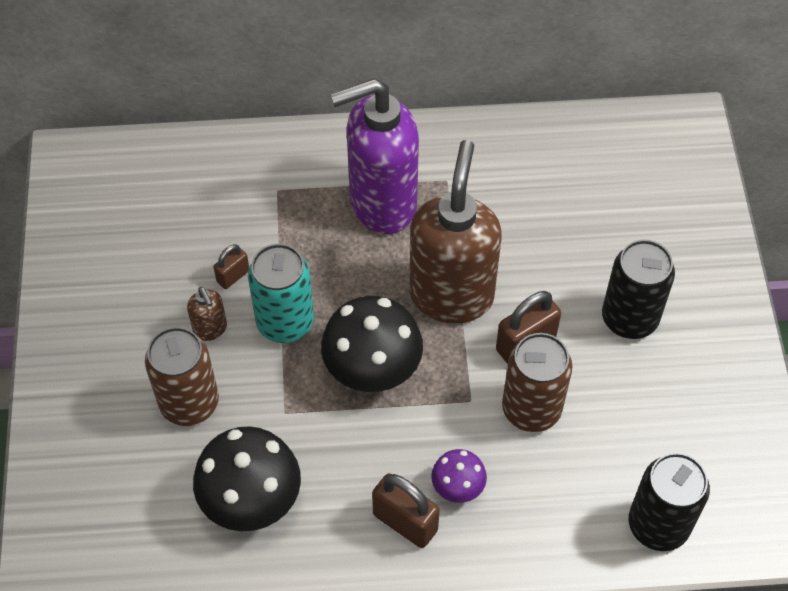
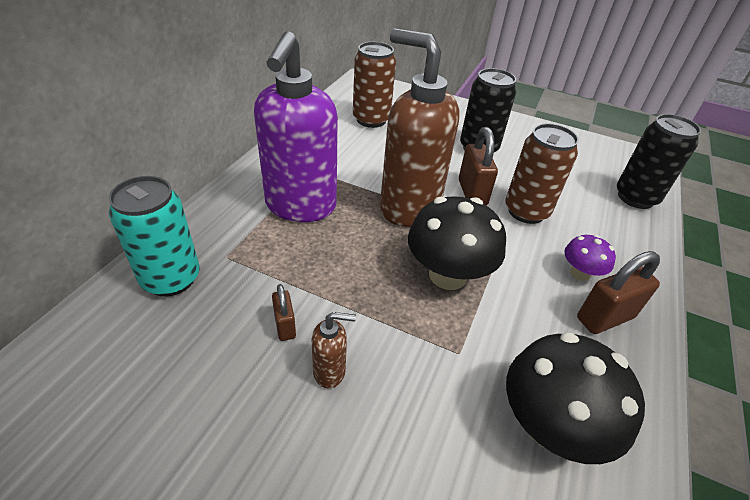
camera: 65 degrees left, 15 degrees down
brown can [145,327,219,426] -> brown can moved to [353,42,396,128]
turquoise can [248,244,314,343] -> turquoise can moved to [109,176,200,297]

